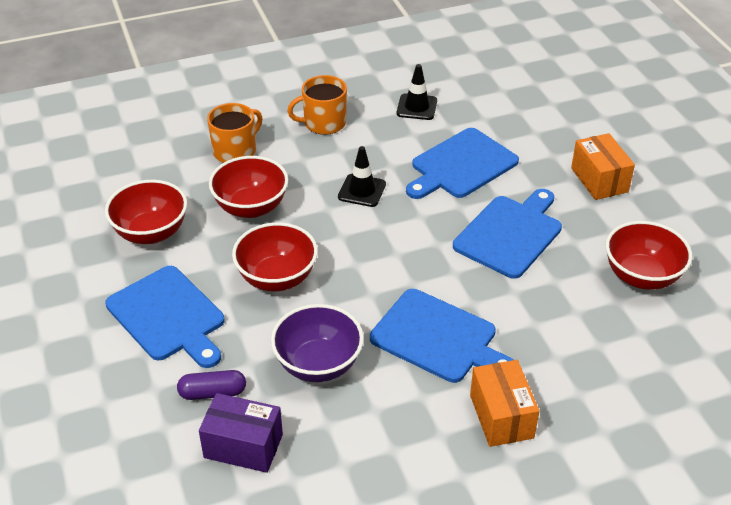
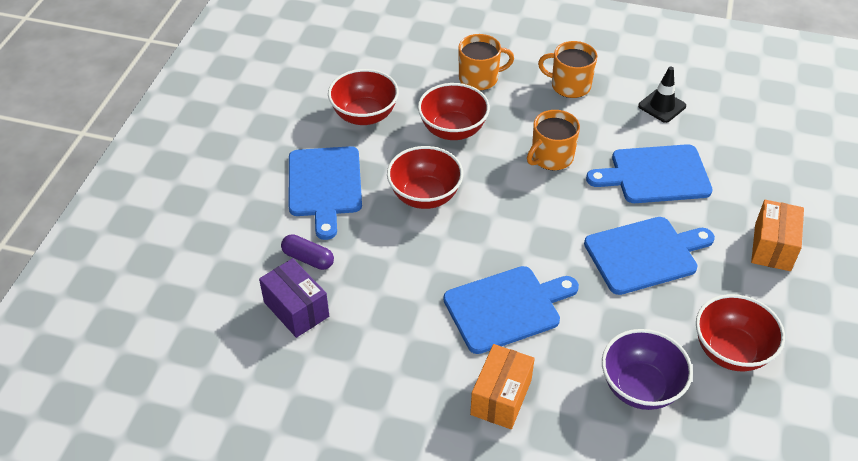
camera: 35 degrees right, 5 degrees up
purple bowl [271,304,364,382] -> purple bowl moved to [602,329,693,410]
black traffic cone [338,146,386,207] -> orange mug [527,110,580,171]
blue cutting board [370,289,514,383] -> blue cutting board turned 90 degrees counterclockwise [443,266,579,354]

